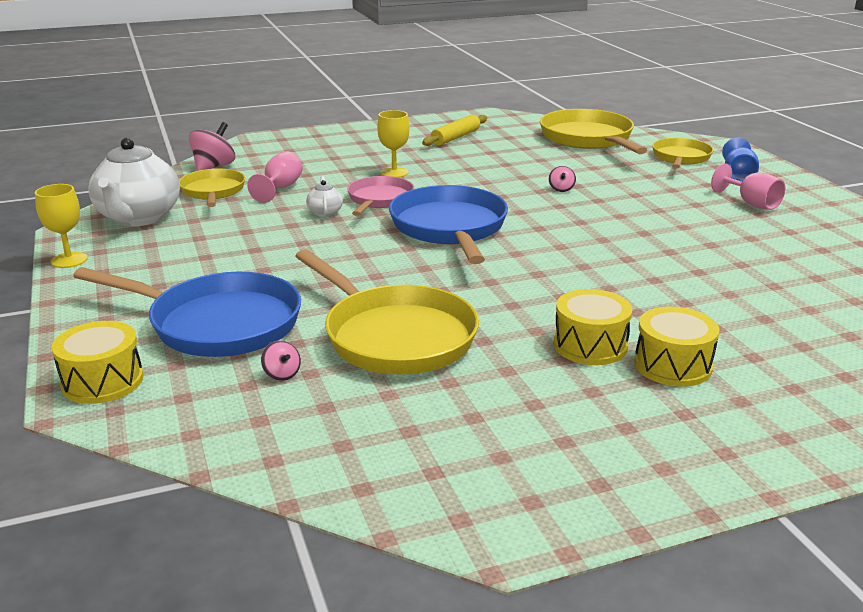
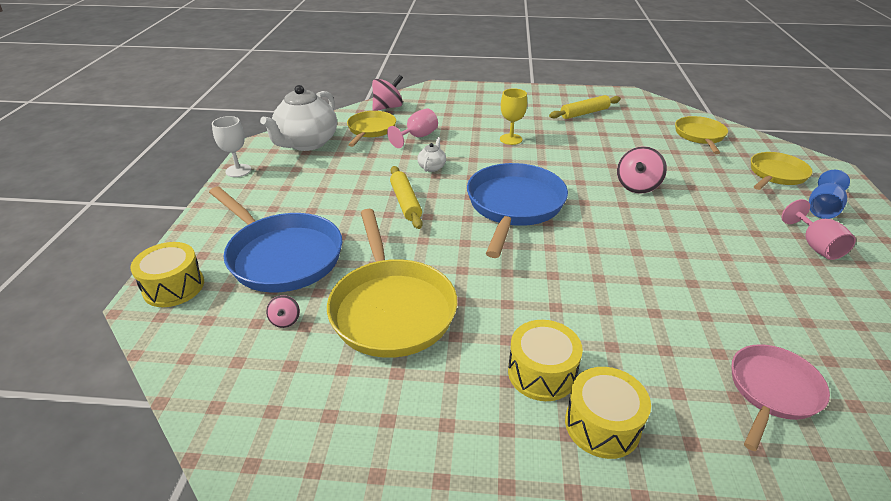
camera: 25 degrees right, 10 degrees up
yellow goblet [35,184,88,268] -> white goblet [212,116,251,177]
pink pan [347,176,414,216] -> pink pan moved to [732,344,830,451]
yellow pan [540,109,647,154] -> yellow pan [675,116,728,154], size x0.60
pink spinning top [549,166,576,192] -> pink spinning top [617,146,667,194], size x1.94
none -> yellow rolling pin [390,166,423,229]

